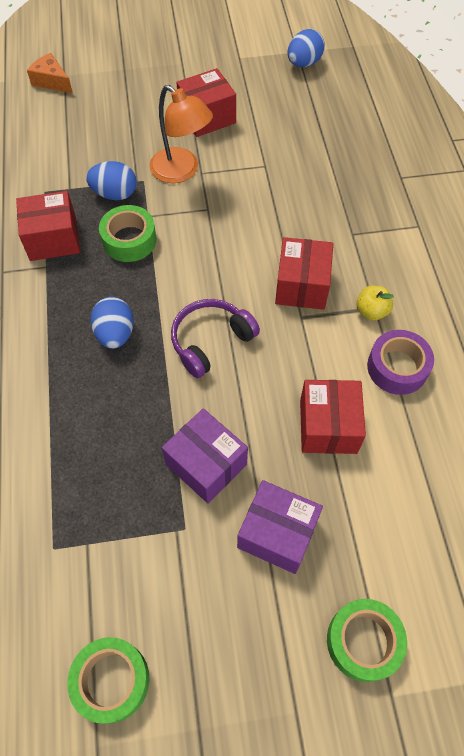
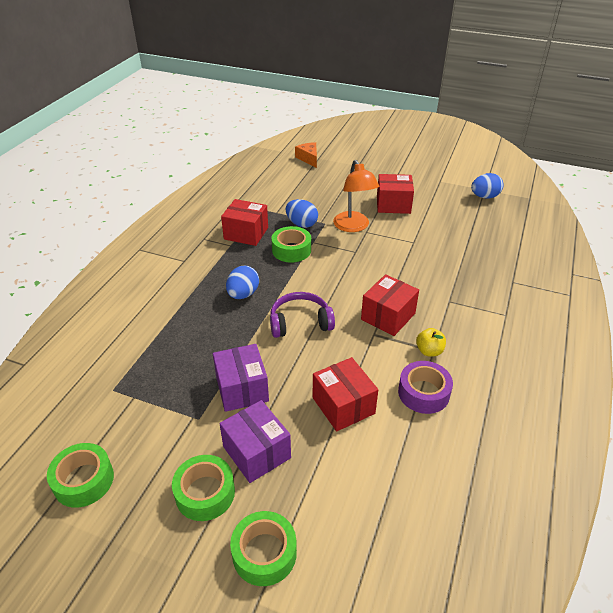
camera: 30 degrees right, 20 degrees down
red box [300,380,366,454] -> red box turned 60 degrees counterclockwise [313,357,378,431]
none -> green tape [172,455,235,521]

